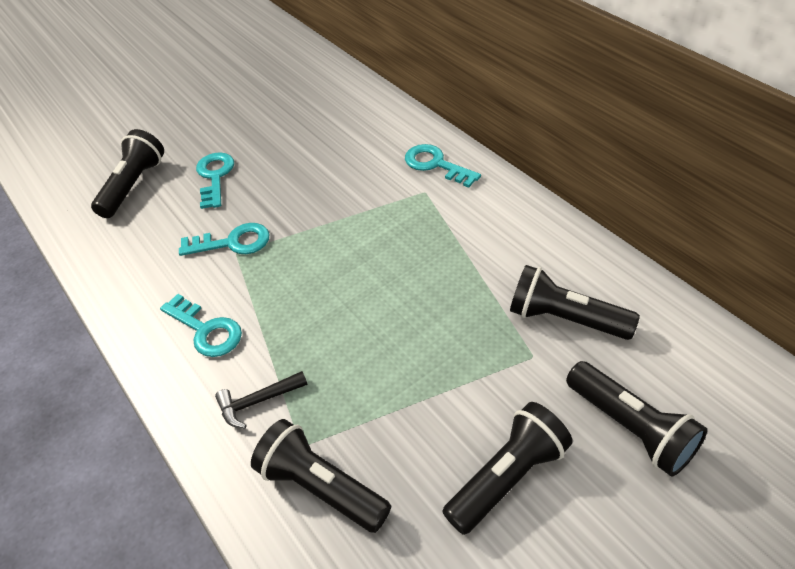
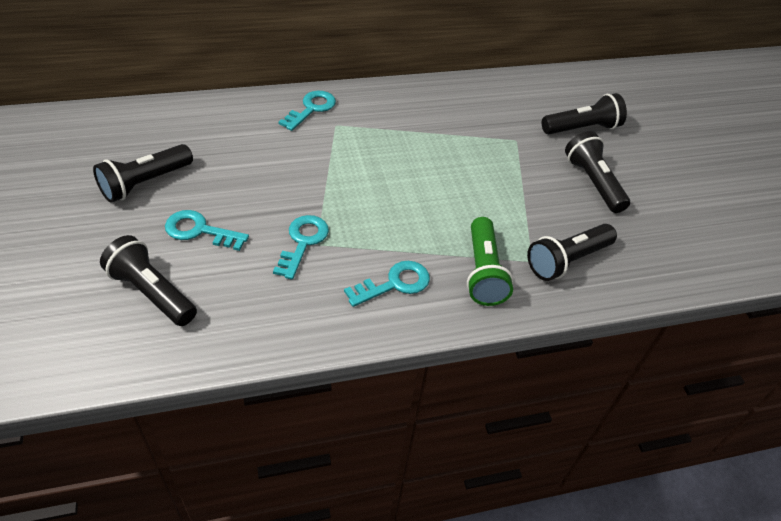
camera: 75 degrees left, 0 degrees up
black hammer [215,371,308,428] -> green flashlight [467,217,514,306]
turquoise key [405,144,481,188] -> turquoise key turned 150 degrees clockwise [279,91,336,131]
black flashlight [510,265,640,340] -> black flashlight moved to [93,144,193,203]

